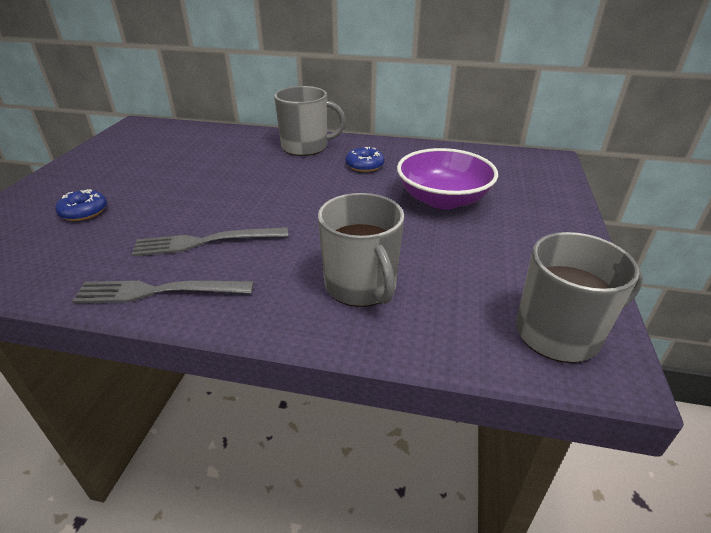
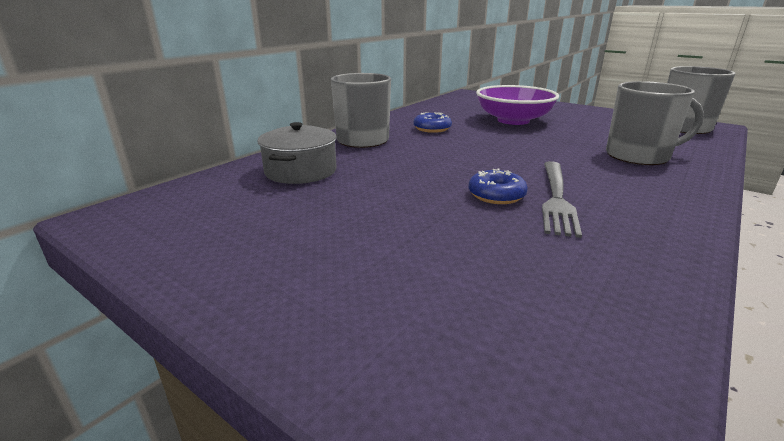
camera: 65 degrees left, 10 degrees down
blue donut [55,189,107,221] -> blue donut moved to [468,168,528,204]
grey fork [72,281,254,303] -> none
none -> grey pot [257,122,337,184]

